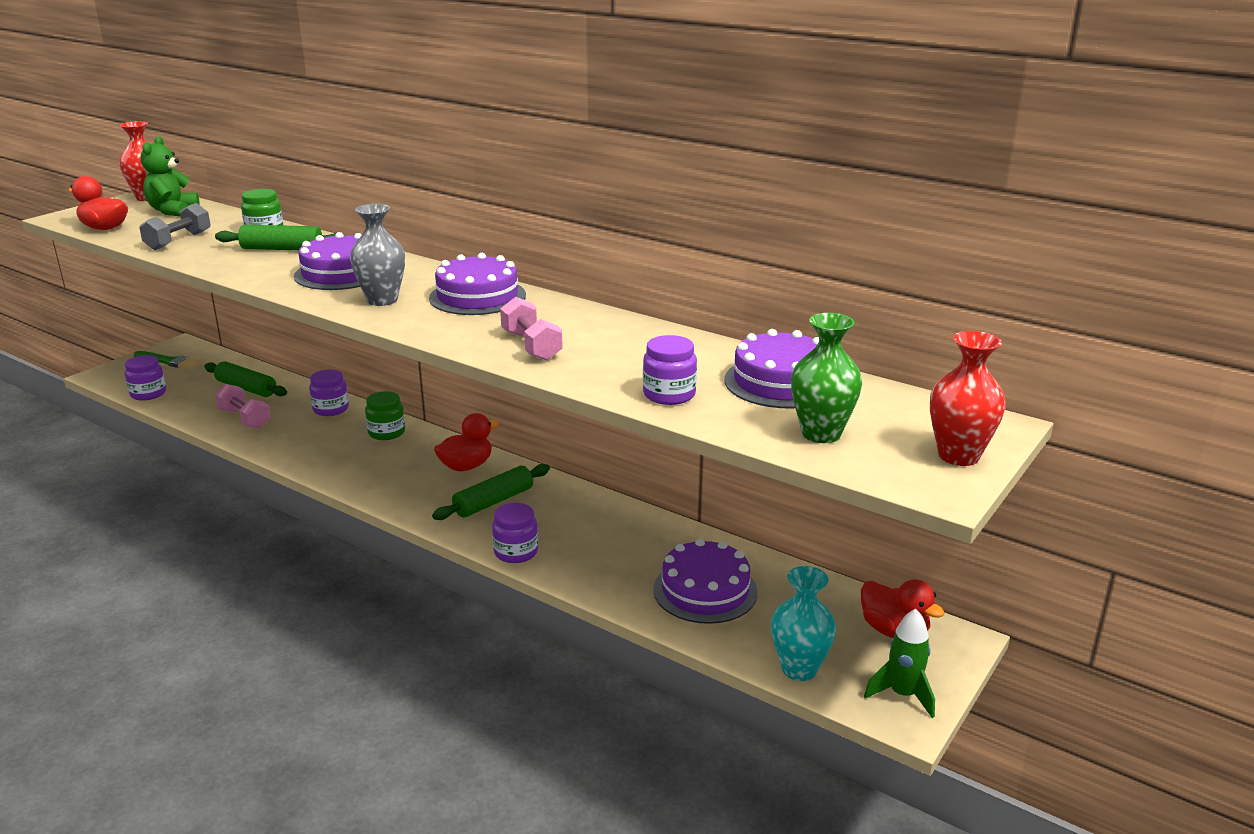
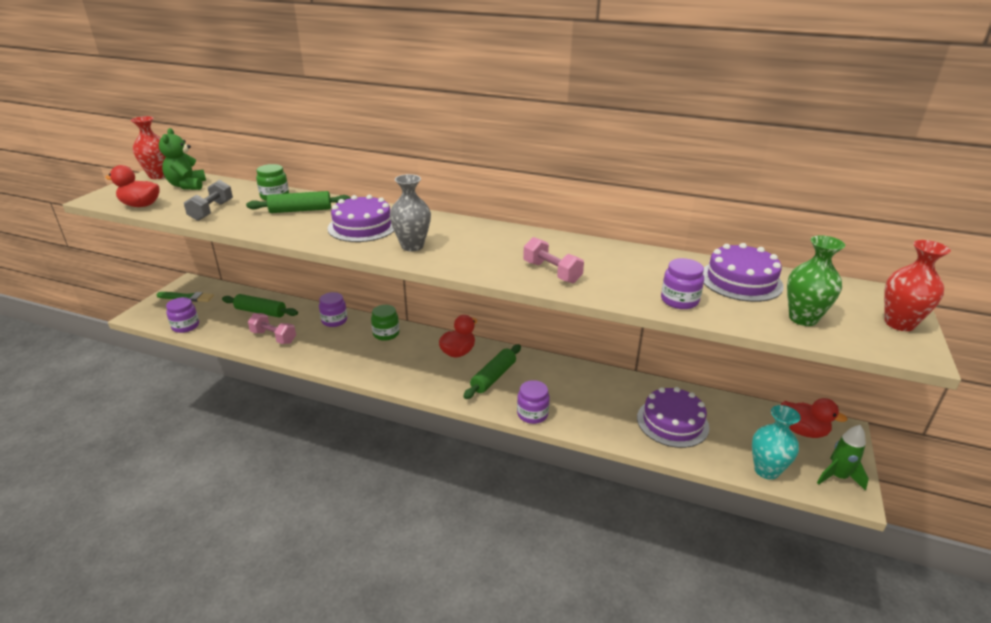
camera: 15 degrees left, 5 degrees up
purple cake [429,253,526,315] -> none

